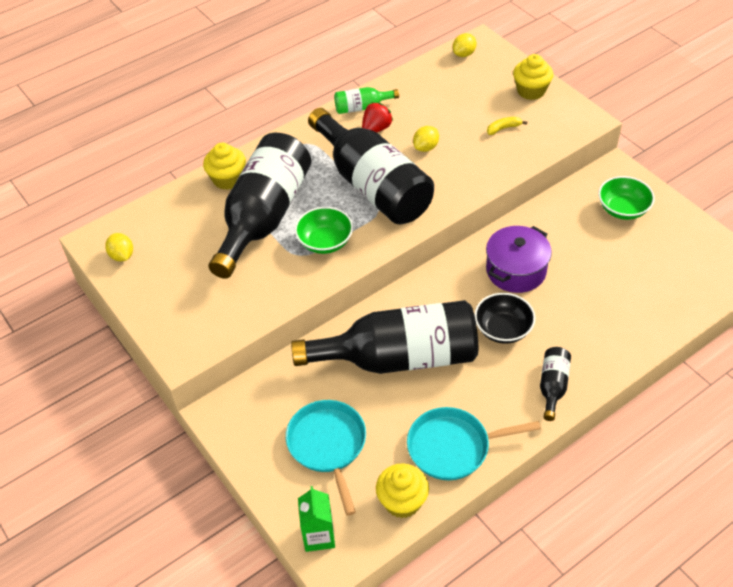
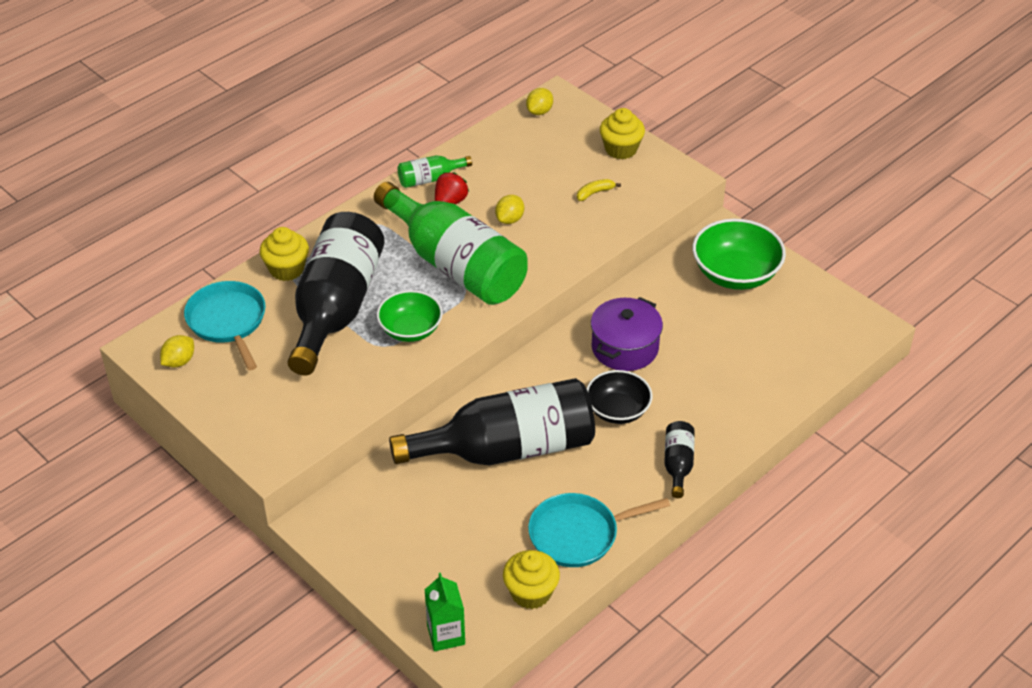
camera: 10 degrees left, 5 degrees down
yellow lemon [105,233,133,262] -> yellow lemon turned 75 degrees clockwise [160,335,194,367]
turquoise pan [286,400,366,516] -> turquoise pan moved to [184,281,265,370]
black bottle [308,108,434,224] -> green bottle [374,182,528,305]
green bowl [598,176,655,220] -> green bowl [693,219,786,290], size x1.50

